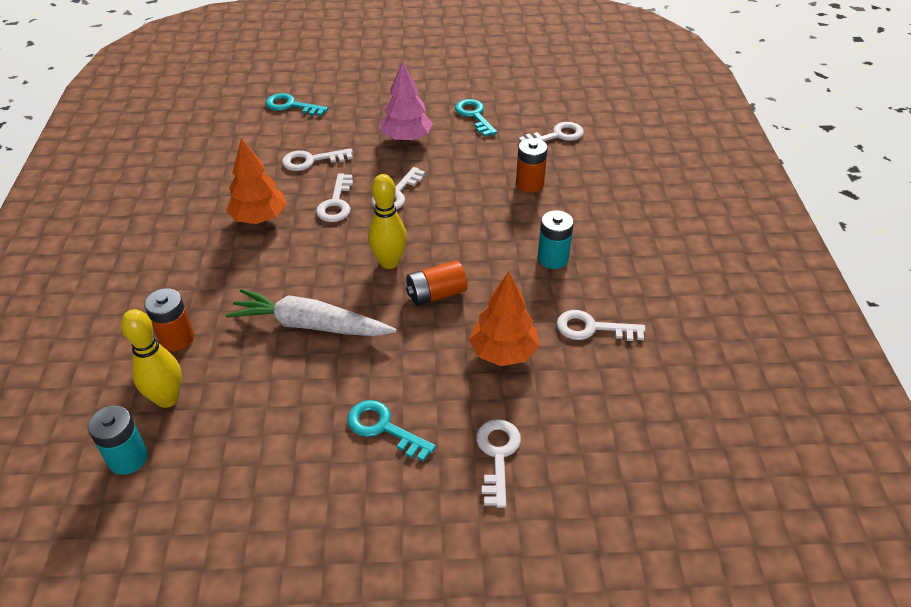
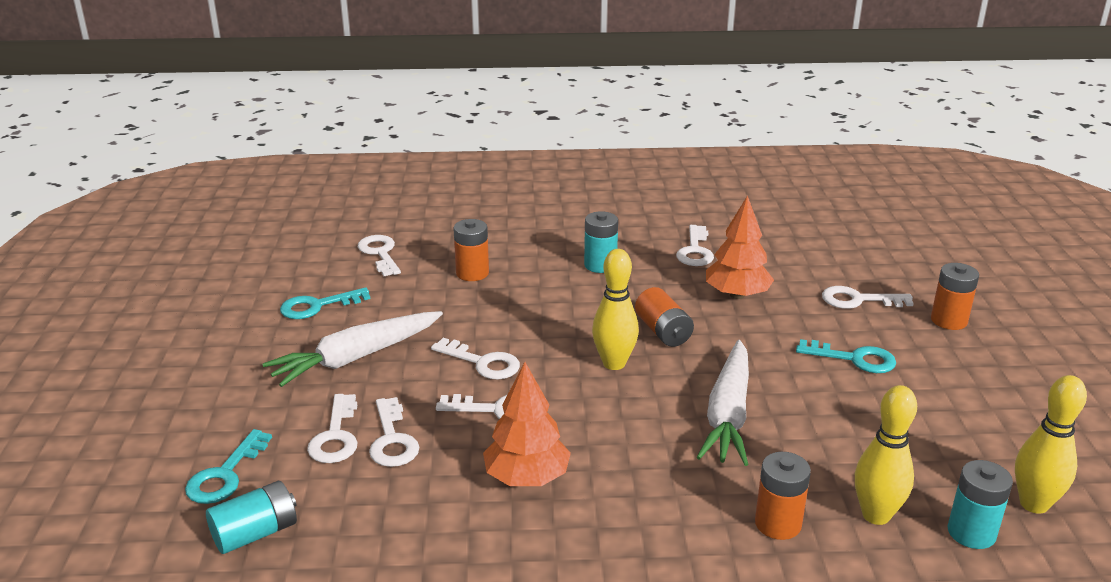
camera: 90 degrees left, 15 degrees down
turquoise key [347,400,436,461] -> turquoise key turned 105 degrees counterclockwise [796,339,896,373]
pink tree [380,61,433,142] -> white carrot [263,311,443,387]
none -> turquoise battery [206,481,297,554]
none -> white key [307,394,358,463]
none -> orange battery [931,263,979,330]
none -> yellow bowling pin [1015,375,1087,514]

